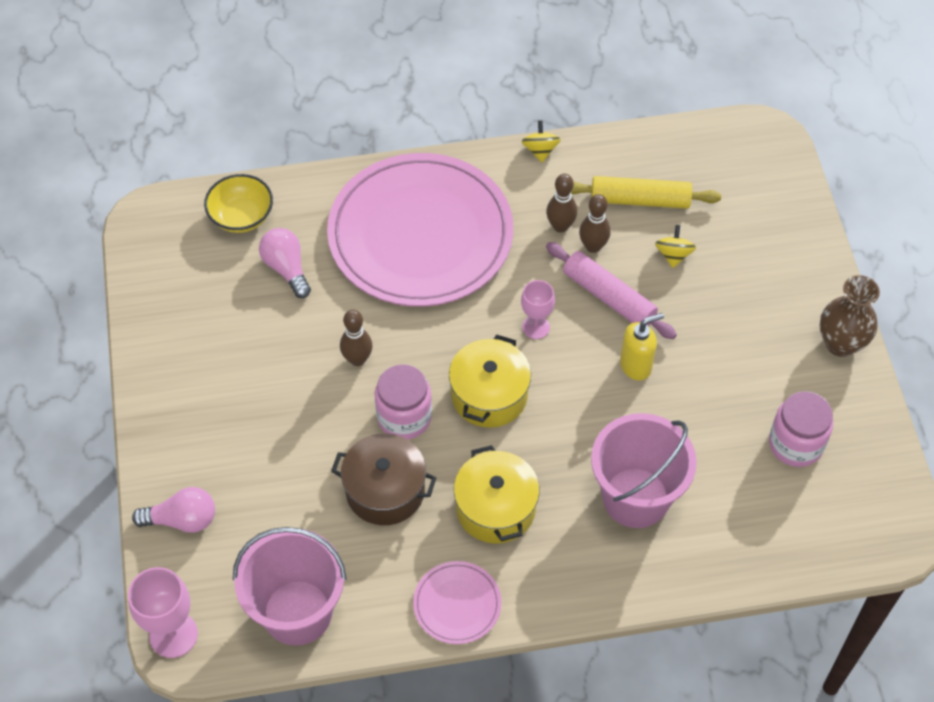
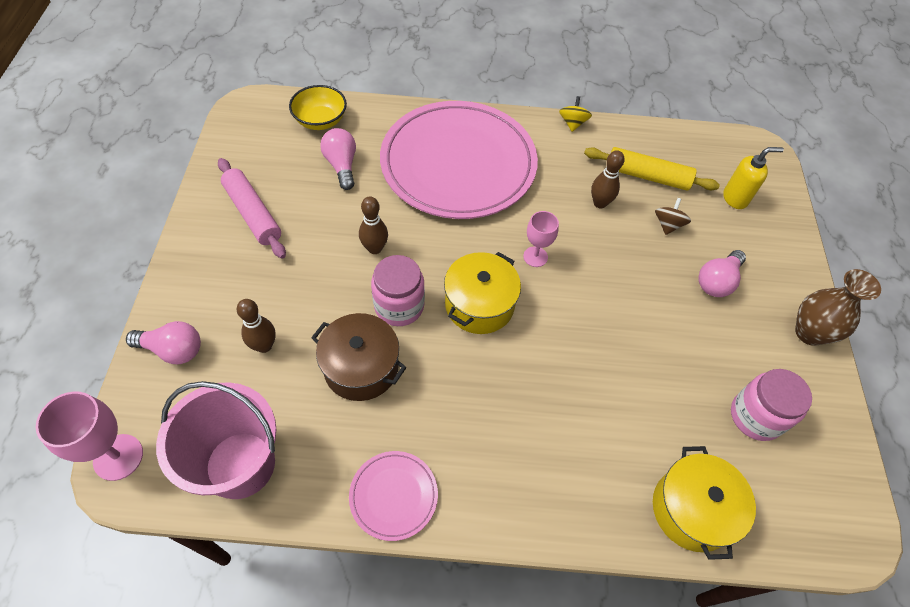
camera: 10 degrees right, 0 degrees up
yellow pot [454,445,540,543] -> yellow pot moved to [653,446,756,560]
brown bowling pin [546,174,577,233] -> brown bowling pin moved to [237,299,276,353]
pink rolling pin [546,242,677,339] -> pink rolling pin moved to [218,158,286,259]
pink bucket [591,413,697,528] -> none
yellow soap dispenser [620,313,664,380] -> yellow soap dispenser moved to [723,147,784,209]
yellow spinning top [655,225,696,268] -> brown spinning top [655,198,691,235]
none -> pink light bulb [698,250,746,297]

